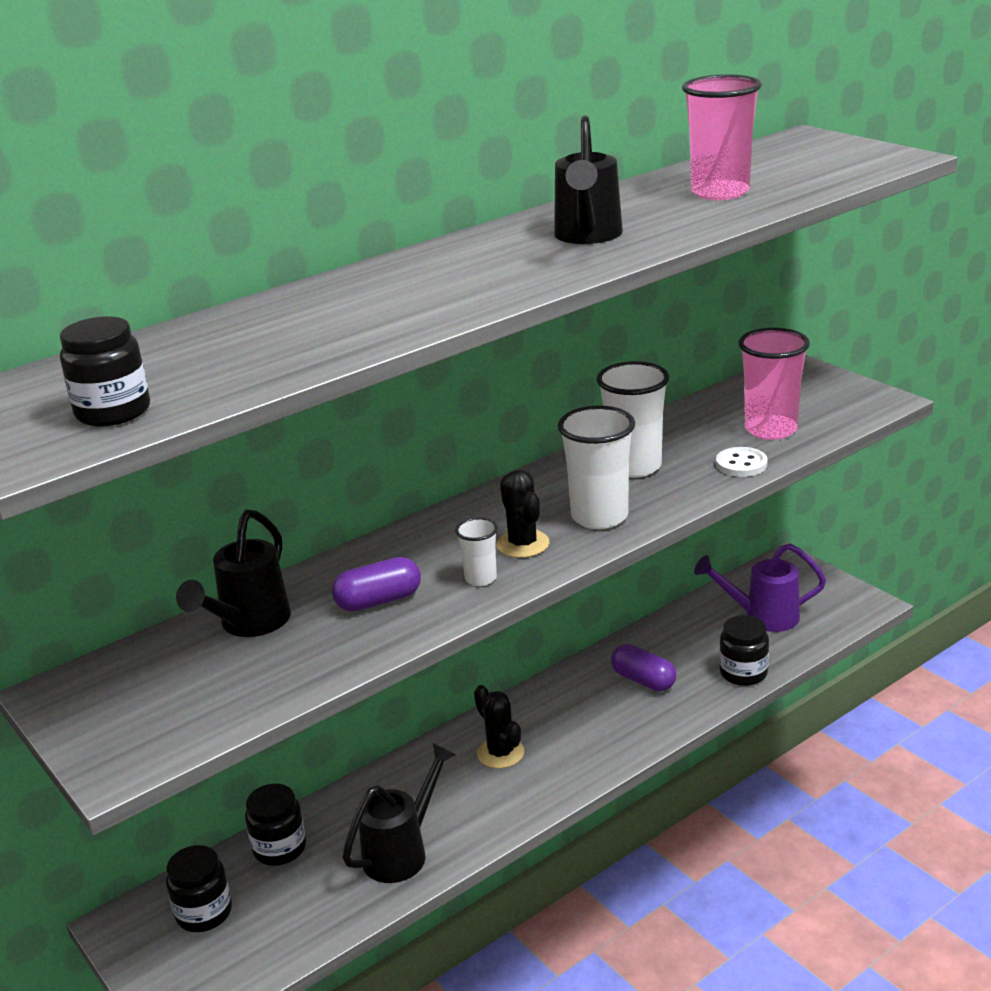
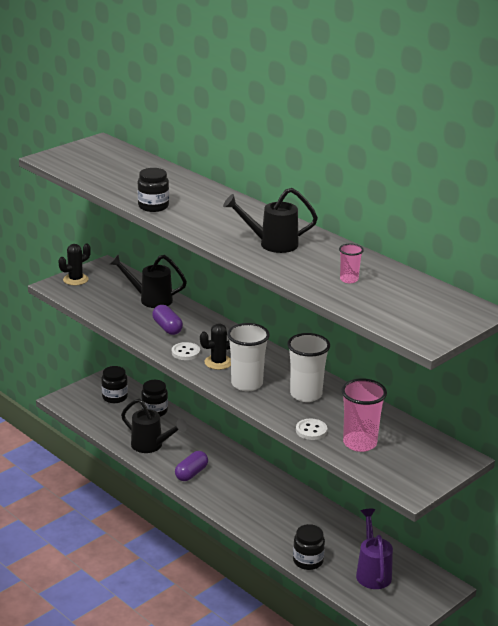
camera: 80 degrees right, 0 degrees up
black jar [60,317,150,427] -> black jar moved to [138,168,169,212]
white cup [455,517,498,586] -> white button [172,342,200,360]
black cactus [474,685,524,768] -> black cactus moved to [58,244,91,285]
purple capsule [611,644,676,691] -> purple capsule moved to [175,451,208,481]
pink cup [682,74,762,200] -> pink cup [339,244,364,283], size x0.52

